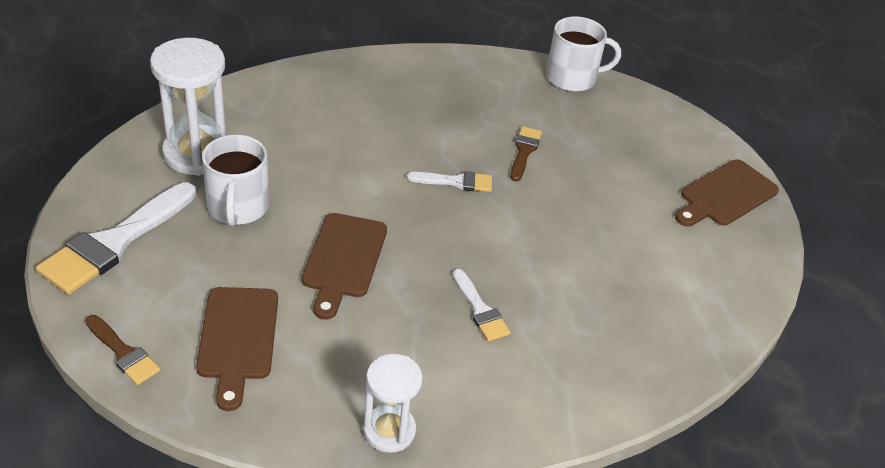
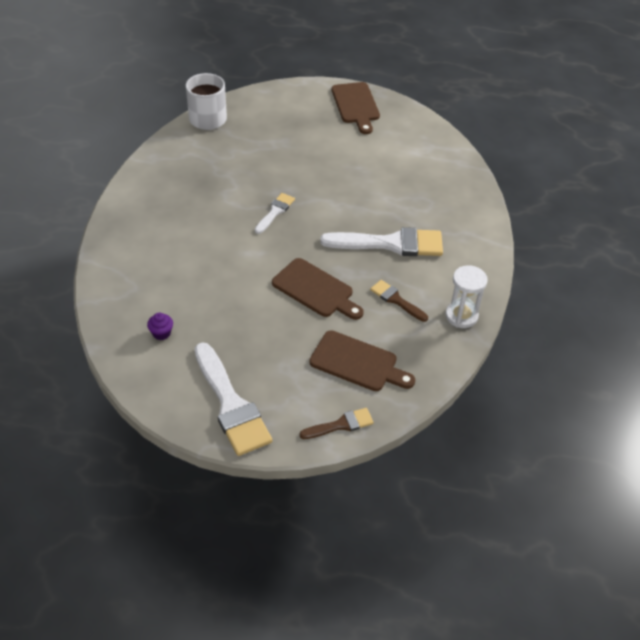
camera: 60 degrees left, 5 degrees up
white hourglass [150,38,226,176] -> purple cupcake [147,313,173,340]
white mug [202,135,269,226] -> none
white brush [452,269,510,341] -> white brush [320,227,443,256], size x1.93
brown brush [510,126,542,182] -> brown brush moved to [370,280,428,322]

